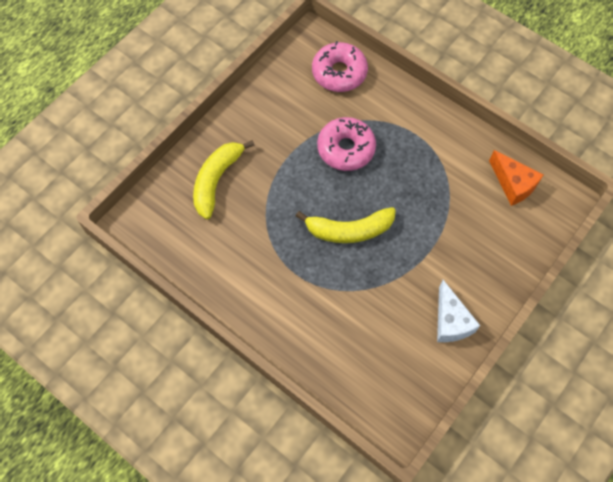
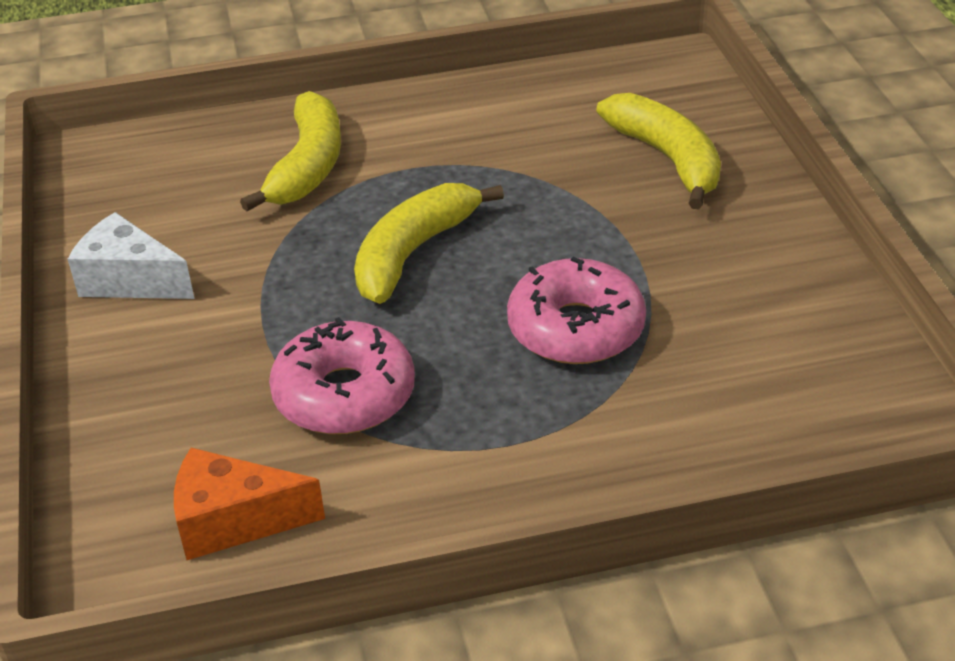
camera: 130 degrees right, 25 degrees down
pink donut [312,41,368,92] -> pink donut moved to [269,317,415,434]
none -> yellow banana [240,91,341,212]

